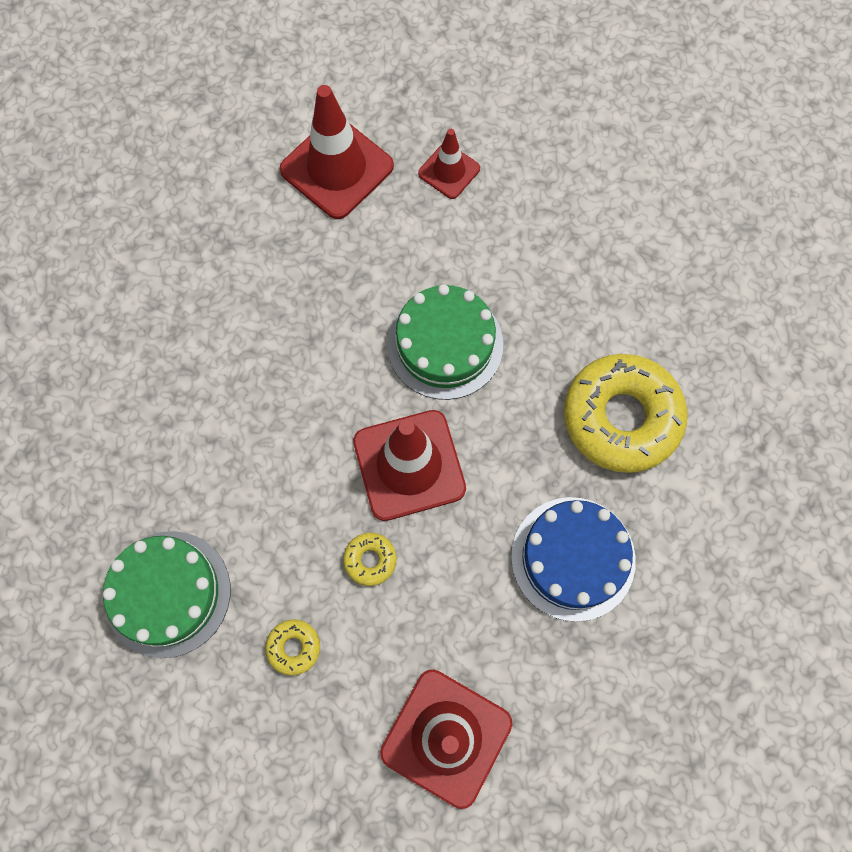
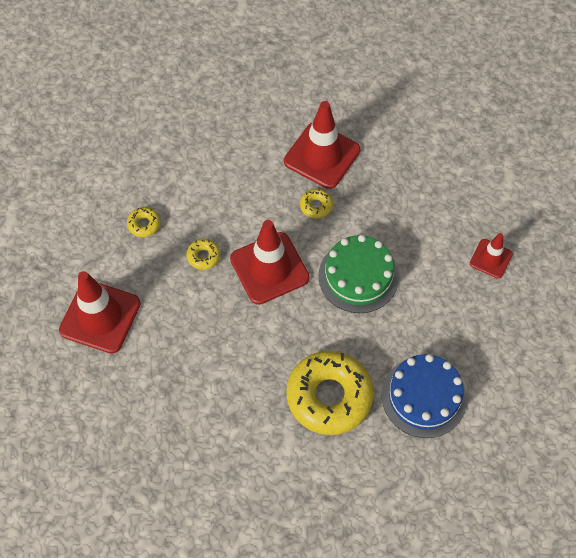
camera: 80 degrees right, 10 degrees down
green cake [103,531,231,658] -> none
red traffic cone [279,85,394,219] -> red traffic cone moved to [284,101,360,189]
blue cake [511,497,636,622] -> blue cake moved to [382,354,467,438]
none -> yellow donut [300,189,333,219]

